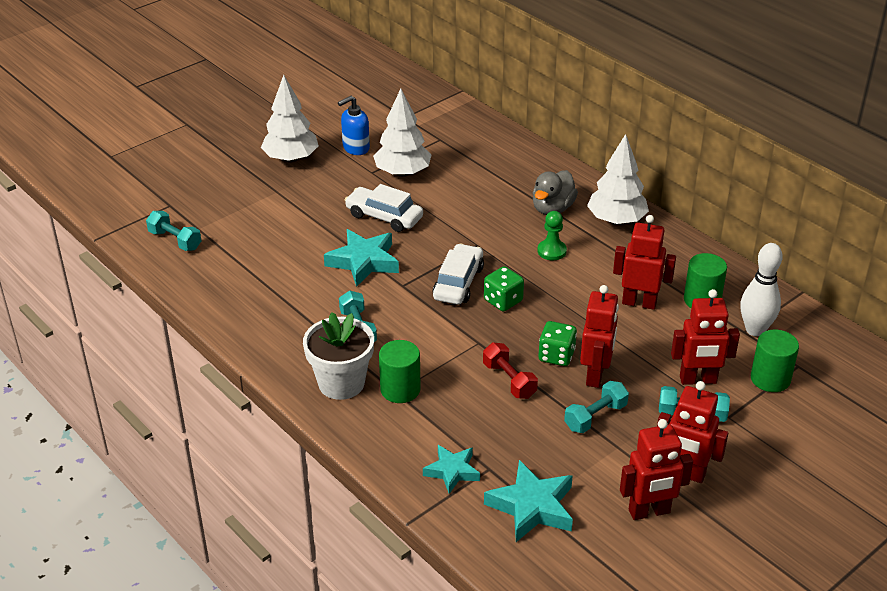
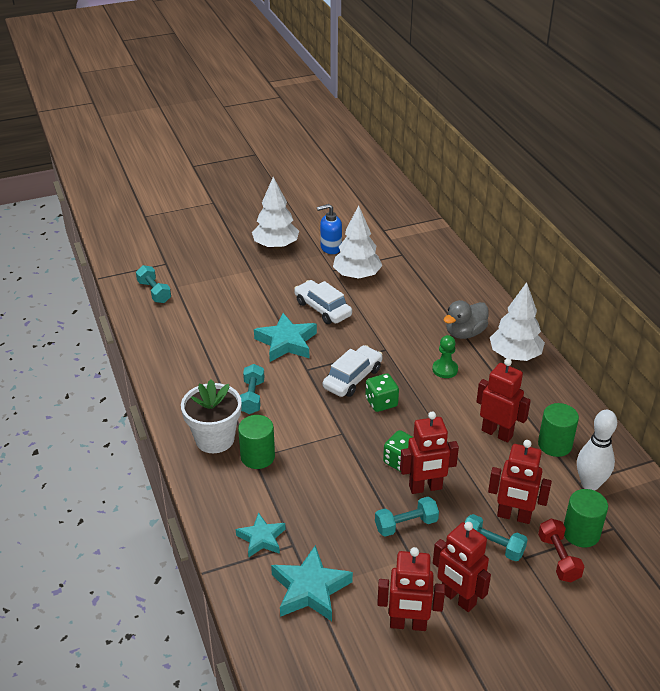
camera: 20 degrees right, 0 degrees up
red dumbbell [483,343,538,399] -> red dumbbell moved to [538,519,585,582]
red robot [580,285,619,388] -> red robot turned 45 degrees clockwise [400,411,459,494]

